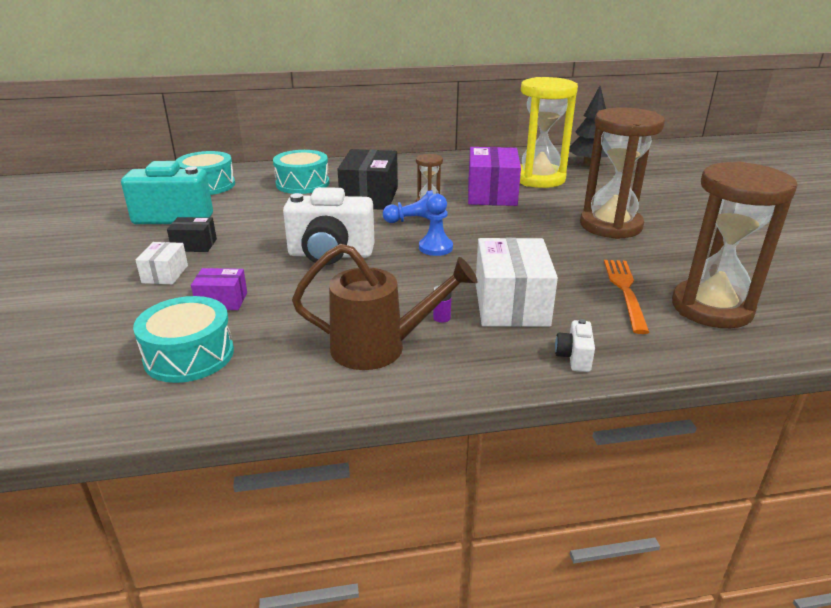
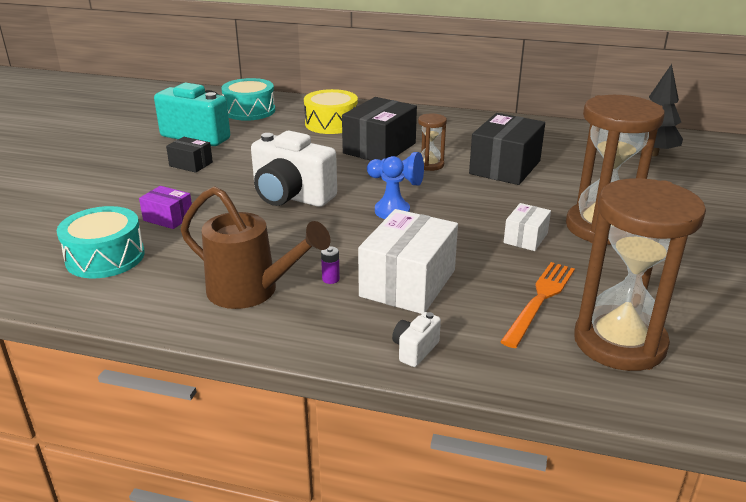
camera: 25 degrees right, 0 degrees up
white box [136,242,188,284] -> white box moved to [504,203,551,251]
turquoise drum [273,150,329,194] -> yellow drum [304,89,358,134]
purple box [468,147,521,206] -> black box [469,113,545,185]
yellow hourglass [520,77,578,188] -> none

